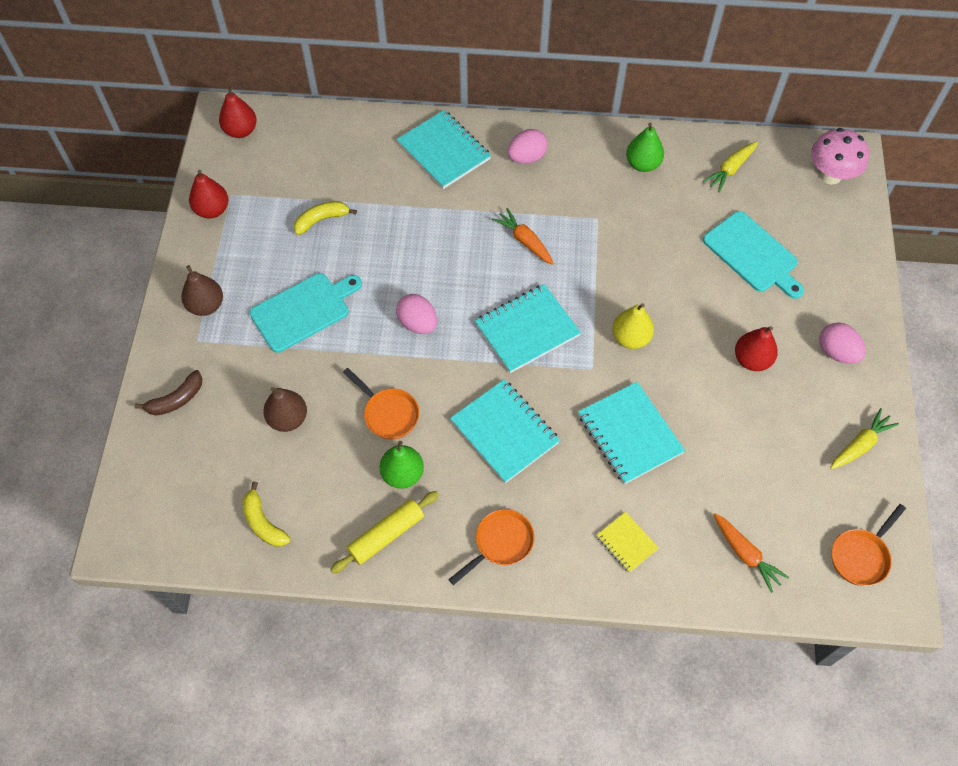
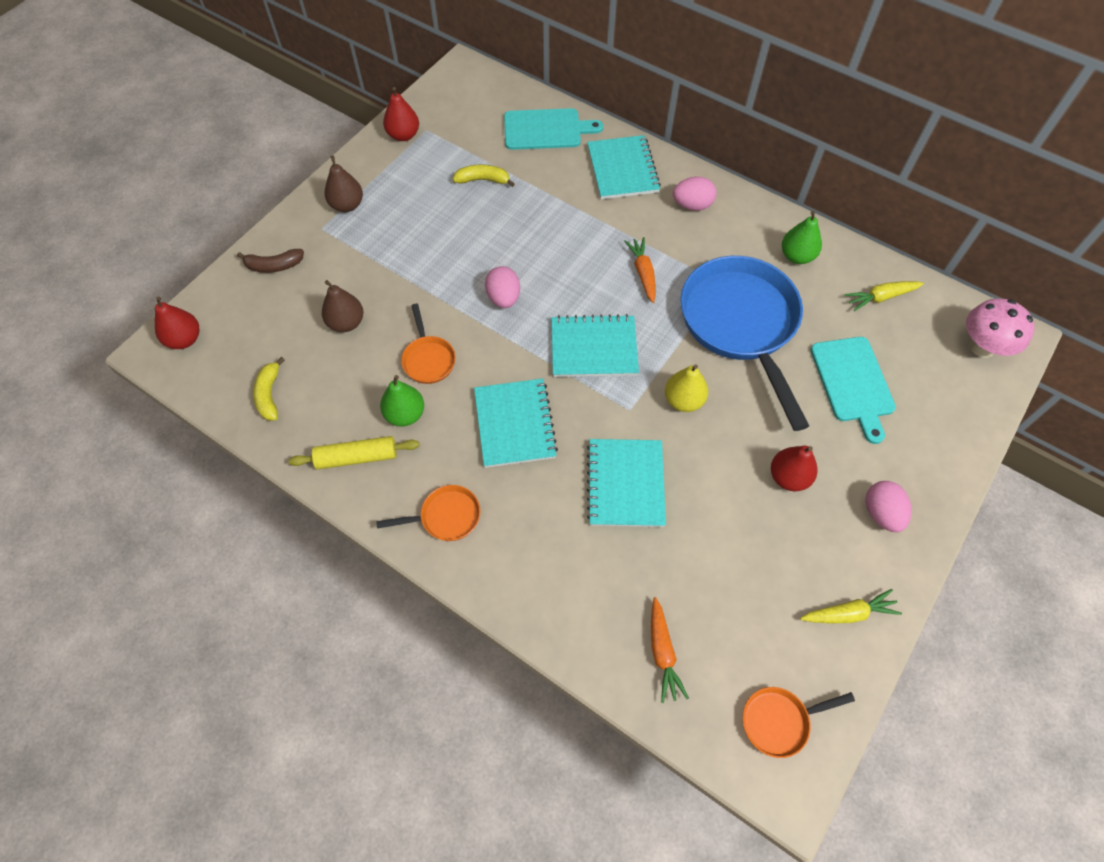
camera: 30 degrees right, 0 degrees up
red pear [219,85,257,138] -> red pear moved to [155,297,200,349]
turquoise cutting board [249,273,362,353] -> turquoise cutting board moved to [504,108,603,150]
yellow notebook [597,512,659,573] -> none
none -> blue pan [681,256,809,431]

